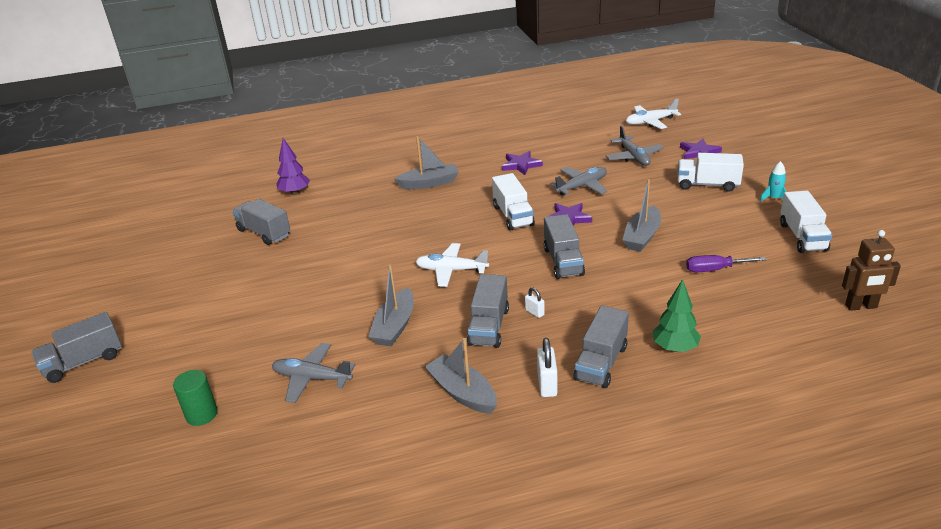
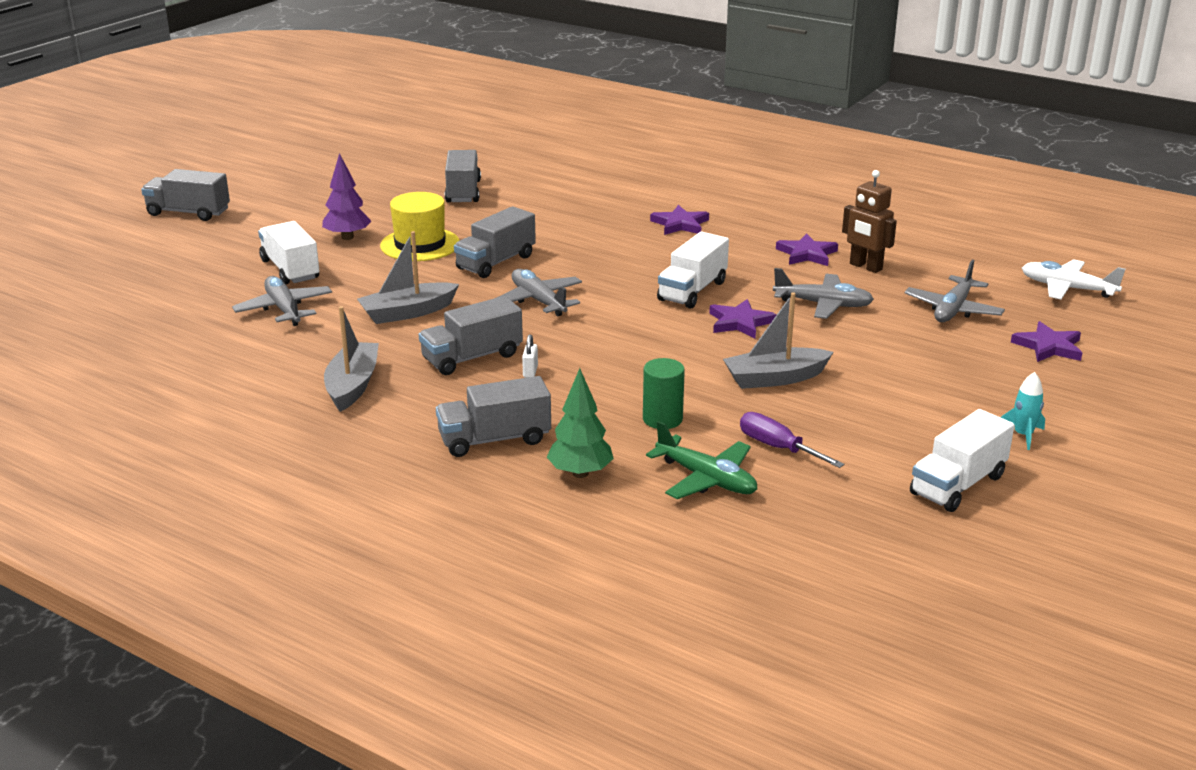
camera: 45 degrees right, 5 degrees down
green cylinder [173,370,218,426] -> green cylinder moved to [643,358,685,429]
purple tree [276,138,310,195] -> purple tree moved to [322,153,371,240]
grey boat [394,136,459,189] -> purple star [650,205,709,235]
white plane [415,243,489,287] -> grey plane [497,269,582,316]
white padlock [537,338,557,397] -> none
grey truck [544,214,585,279] -> grey truck moved to [454,206,536,278]
white truck [678,153,744,192] -> white truck moved to [258,221,319,285]
brown robot [842,230,901,311] -> brown robot moved to [842,170,897,273]
none -> yellow hat [380,192,460,261]
none -> green plane [646,421,757,499]

